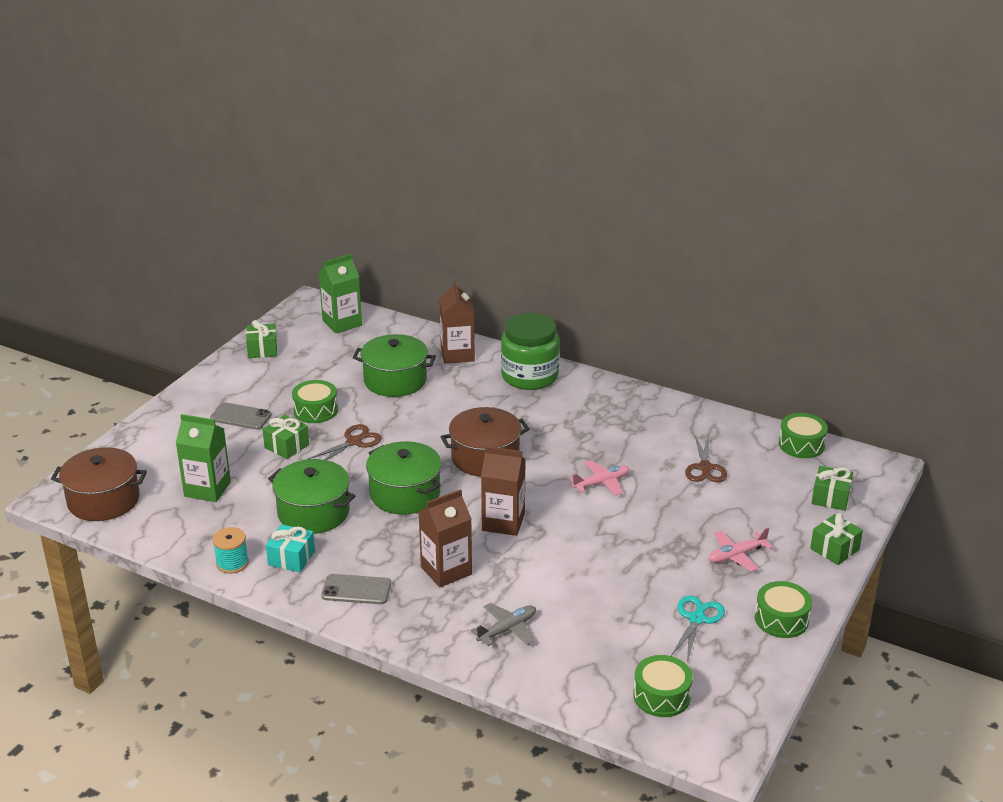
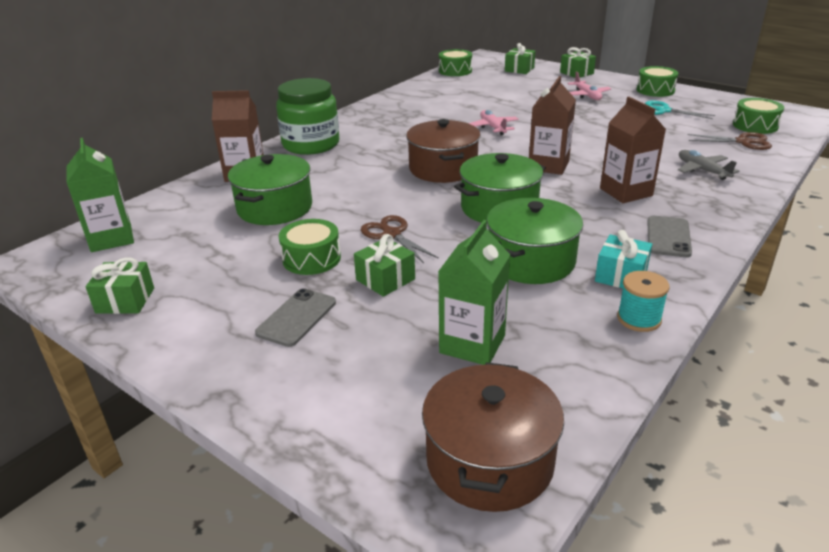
camera: 80 degrees left, 0 degrees up
brown scissors [685,435,727,482] -> brown scissors moved to [687,132,772,150]

